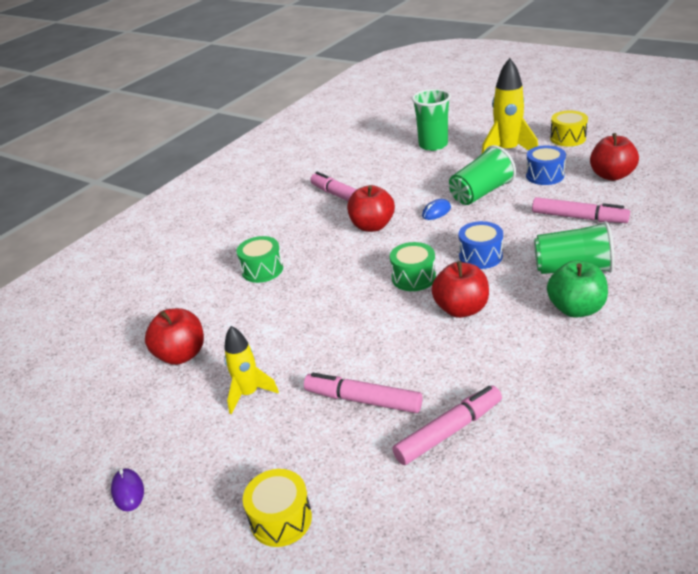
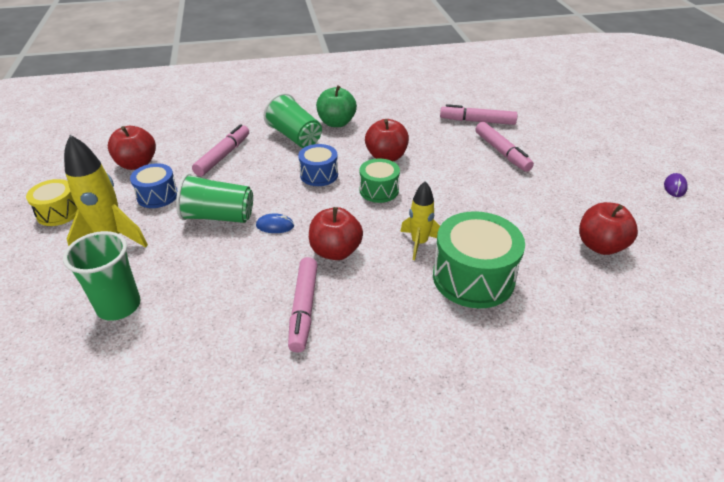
camera: 140 degrees left, 5 degrees up
yellow rocket [224,326,279,414] -> yellow rocket moved to [400,181,440,260]
green drum [237,236,283,283] -> green drum [433,211,525,308], size x1.73
yellow drum [243,469,312,547] -> none
pink marker [532,197,630,223] -> pink marker turned 45 degrees clockwise [192,124,249,176]

